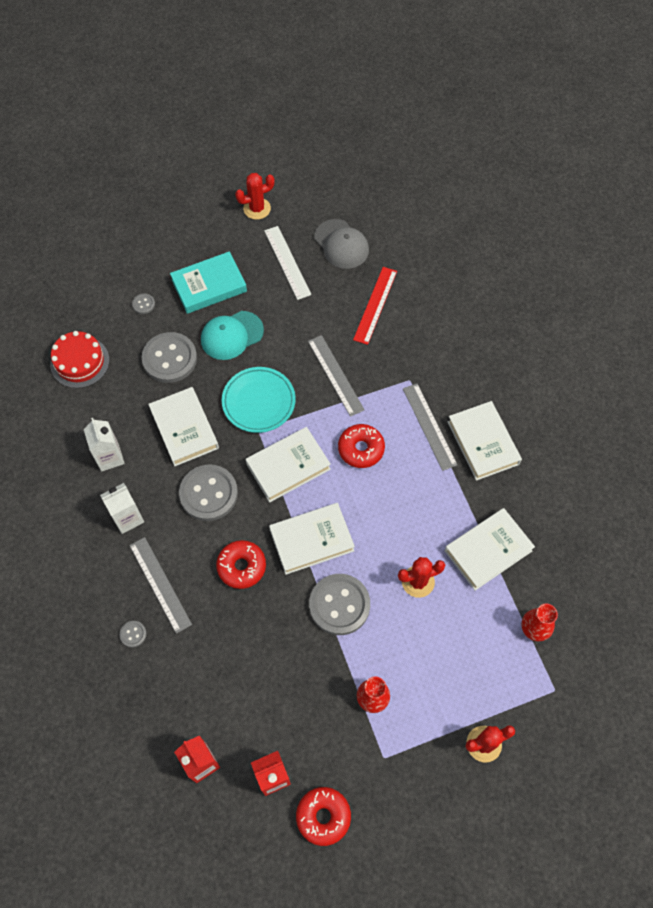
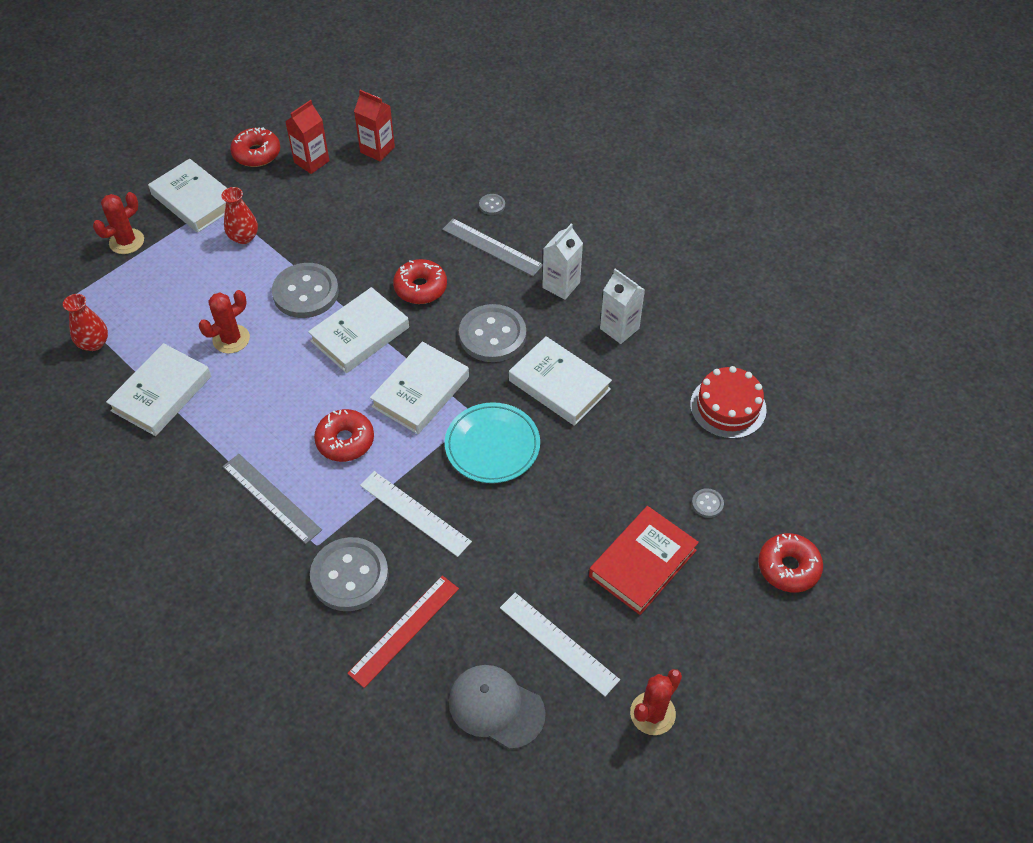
camera: 155 degrees right, 10 degrees down
grey button [142,332,197,383] -> grey button moved to [310,537,389,611]
turquoise book [170,251,247,314] -> red book [589,506,699,615]
turquoise cap [201,311,264,360] -> none
grey ruler [308,335,365,417] -> white ruler [360,471,472,557]
red ruler [353,267,397,345] -> red ruler turned 45 degrees clockwise [347,575,459,688]
white book [447,401,522,481] -> white book moved to [148,159,227,233]
none -> red donut [758,533,823,593]

